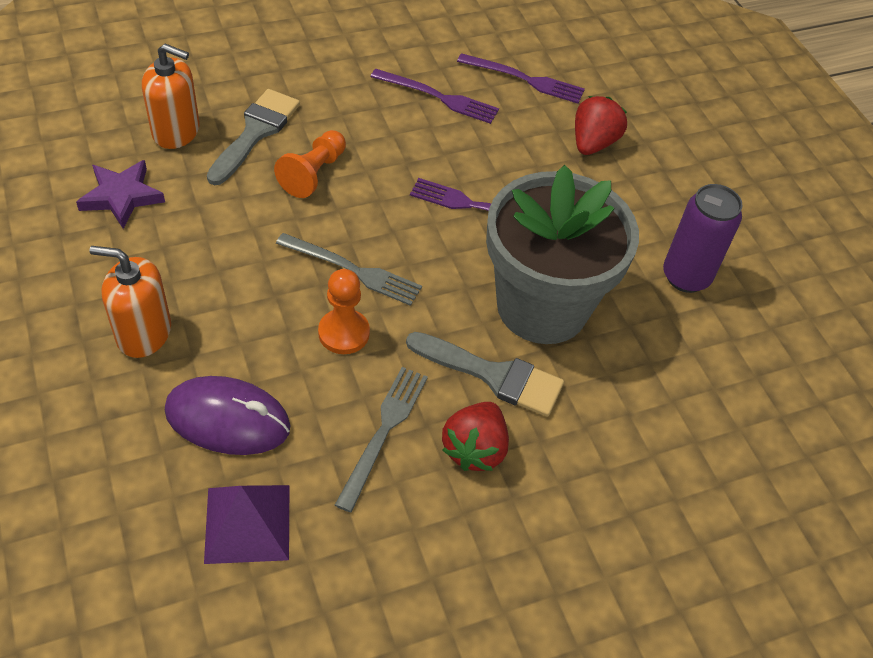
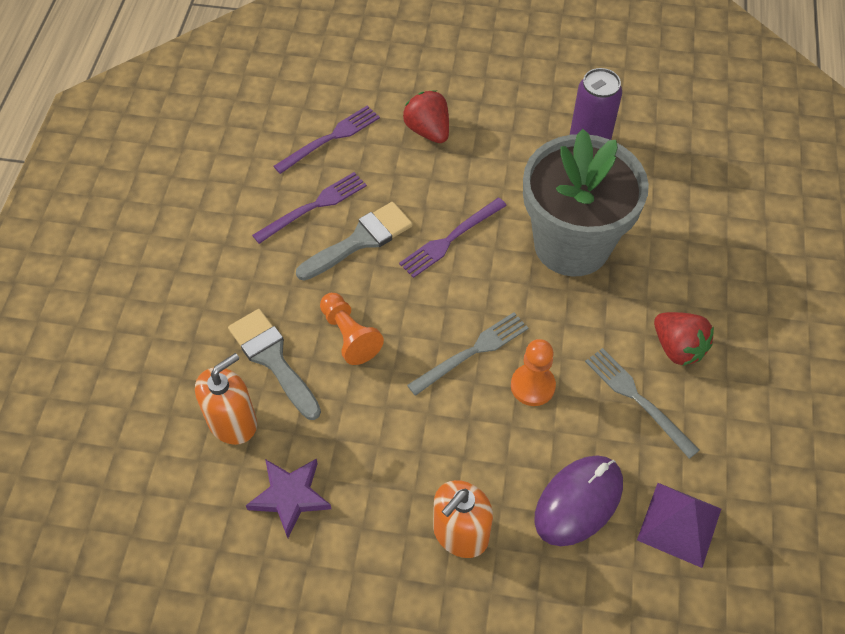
camera: 55 degrees left, 5 degrees up
grey brush [406,332,564,417] -> grey brush moved to [296,202,413,281]

